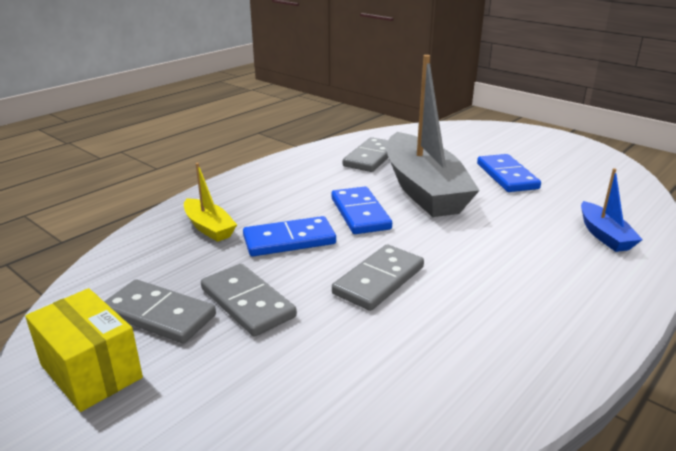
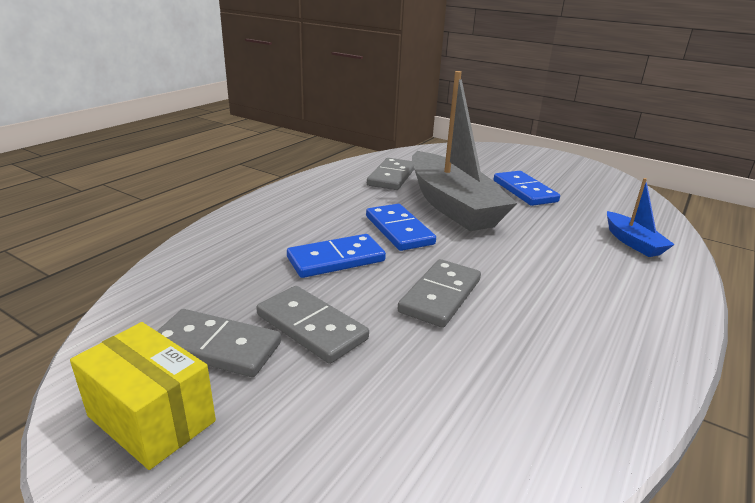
camera: 10 degrees left, 0 degrees up
yellow boat [184,163,237,242] -> none

